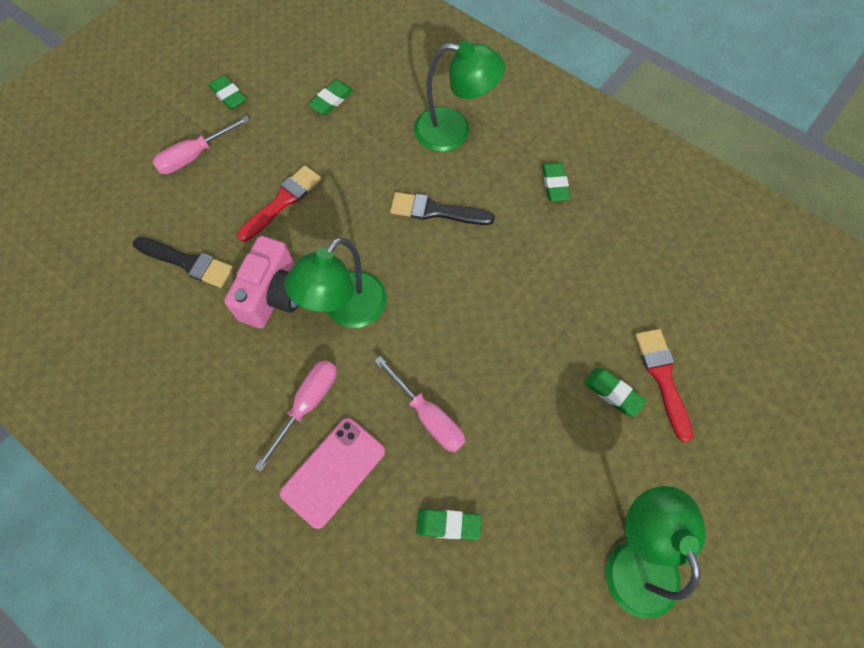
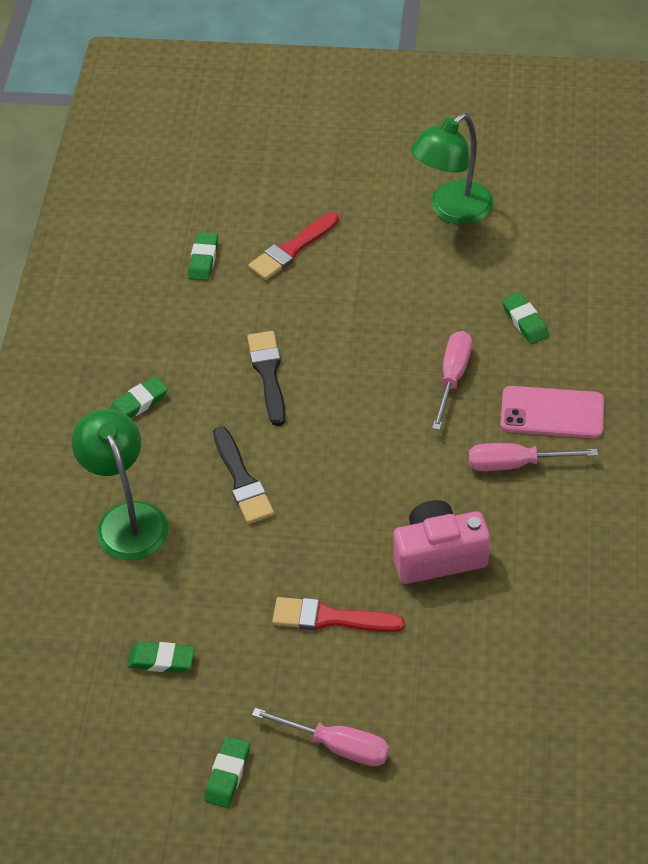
camera: 120 degrees left, 15 degrees down
black brush [133,237,233,288] -> black brush moved to [247,331,286,426]
green lamp [284,237,387,328] -> none
green eraser [584,368,647,417] -> green eraser moved to [188,232,218,281]

